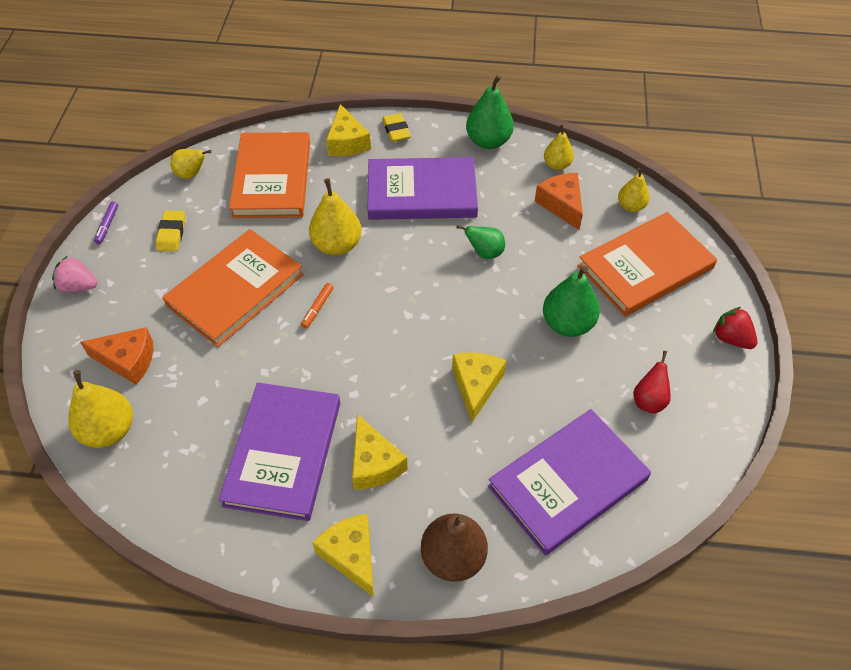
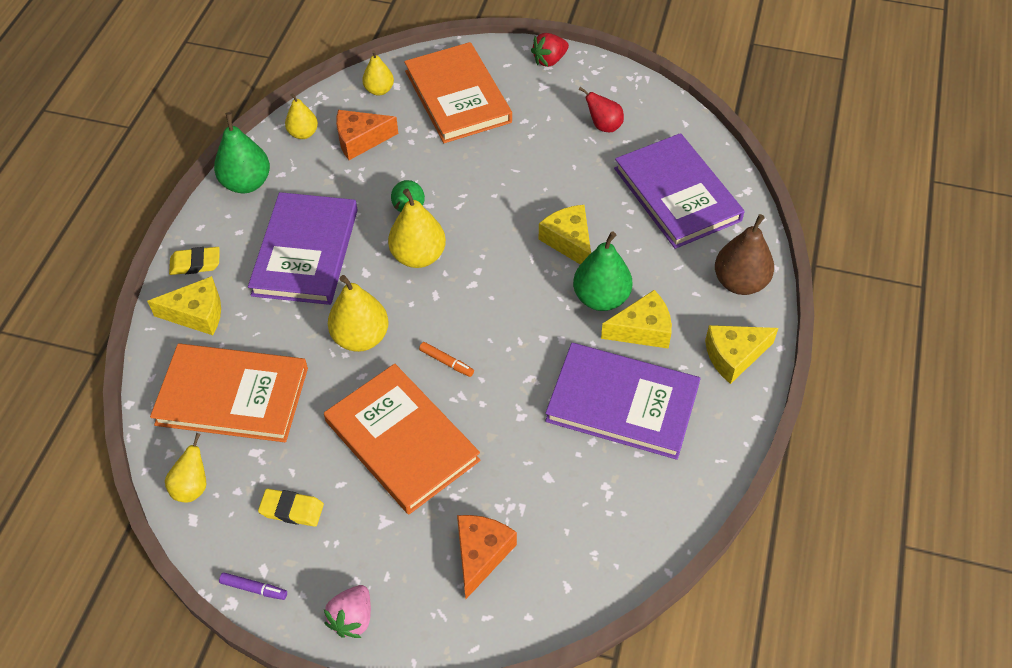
camera: 80 degrees left, 0 degrees up
yellow pear [68,370,133,448] -> yellow pear moved to [388,189,446,268]
yellow cheese [452,352,506,423] -> yellow cheese turned 45 degrees clockwise [539,205,591,264]
green pear [543,266,600,337] -> green pear moved to [573,231,632,311]

